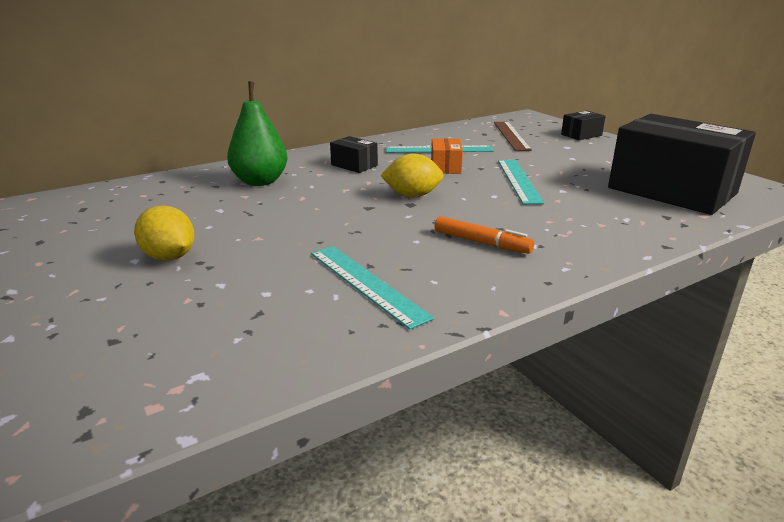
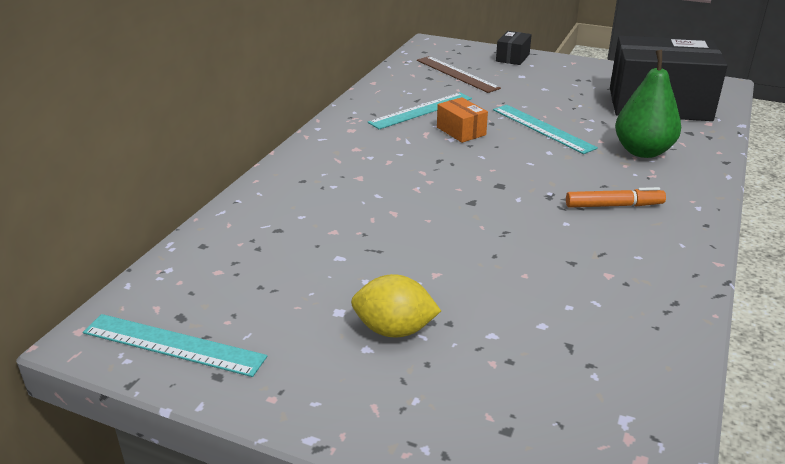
camera: 35 degrees left, 5 degrees up
green pear [227,81,288,186] -> green pear moved to [615,50,681,158]
turquoise ruler [311,246,434,330] -> turquoise ruler moved to [83,314,267,377]
black box [330,136,378,173] -> none
yellow lemon [381,153,444,197] -> none

